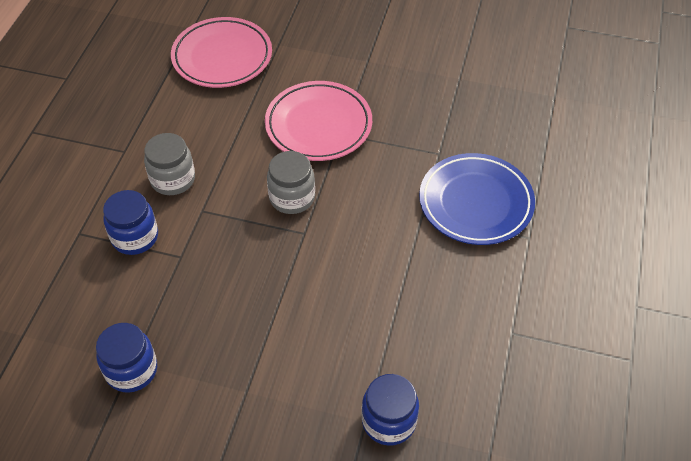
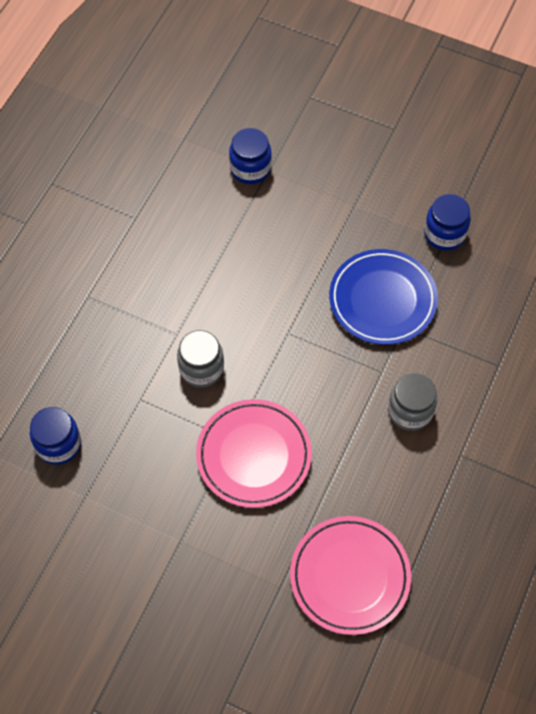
camera: 170 degrees left, 10 degrees up
blue jar [103,190,158,255] -> blue jar moved to [30,407,81,465]
grey jar [267,151,315,214] -> grey jar moved to [177,330,224,388]
blue plate [419,153,535,245] -> blue plate moved to [329,249,438,345]

